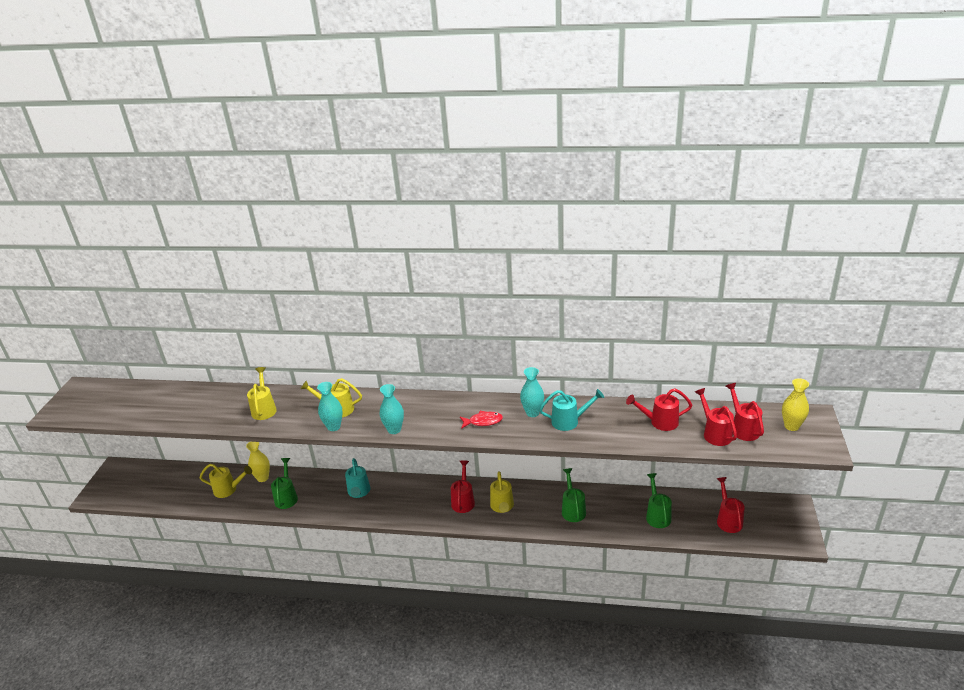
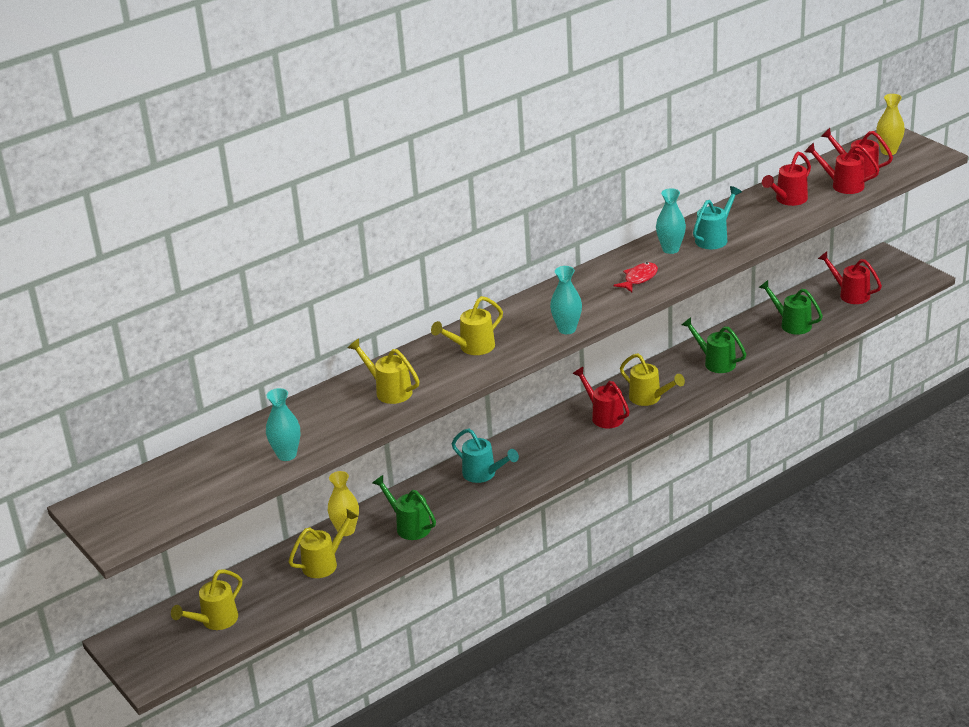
camera: 45 degrees left, 0 degrees up
turquoise vase [317,382,343,431] -> turquoise vase moved to [266,388,300,461]
none -> yellow watering can [171,569,242,630]

